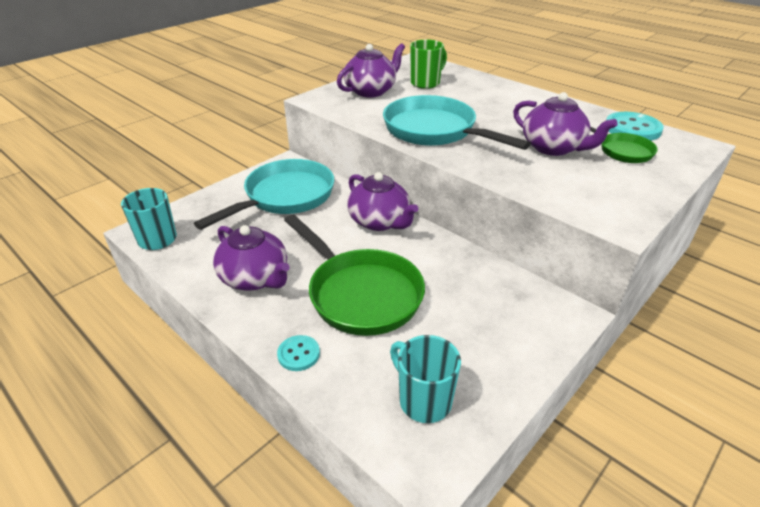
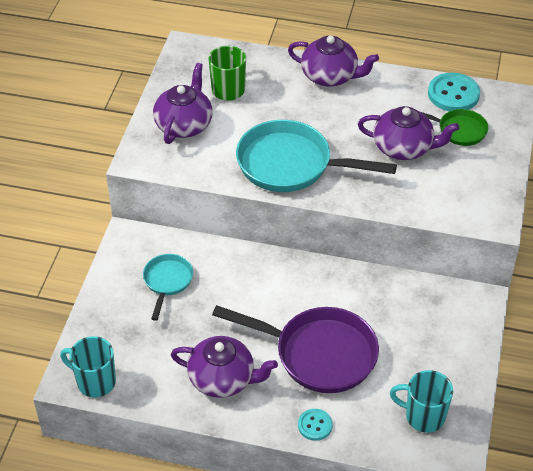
camera: 30 degrees left, 10 degrees up
turquoise pan [194,159,334,230] -> turquoise pan [143,254,193,321], size x0.53
green pan [284,214,425,336] -> purple pan [212,305,379,393]
purple teapot [347,172,418,231] -> purple teapot moved to [288,36,379,87]

